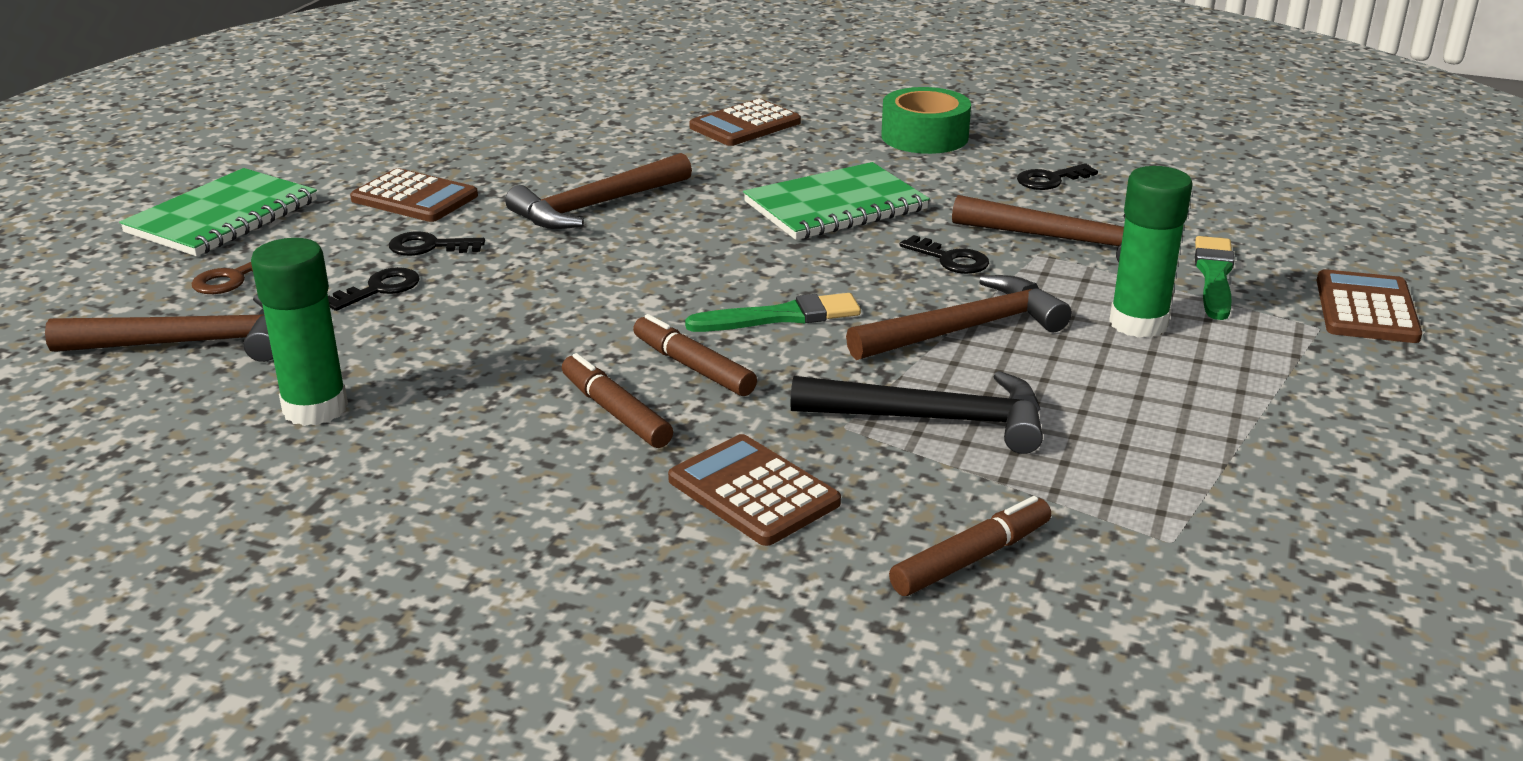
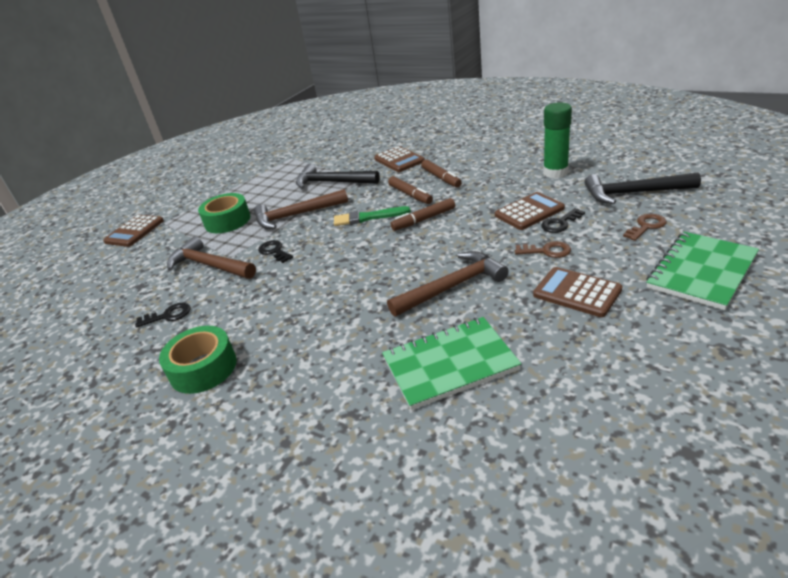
camera: 165 degrees left, 5 degrees up
brown hammer [45,294,273,362] -> black hammer [585,172,701,204]
black key [389,231,485,256] -> brown key [515,241,571,258]
brown calculator [689,99,801,146] -> brown calculator moved to [495,192,565,230]
green notebook [743,162,930,240] -> green notebook moved to [382,317,521,410]
brown marker [889,496,1051,596] -> brown marker moved to [391,198,455,231]
green glue stick [1109,166,1193,338] -> green tape [198,193,251,233]
green brush [1195,236,1235,320] -> none

